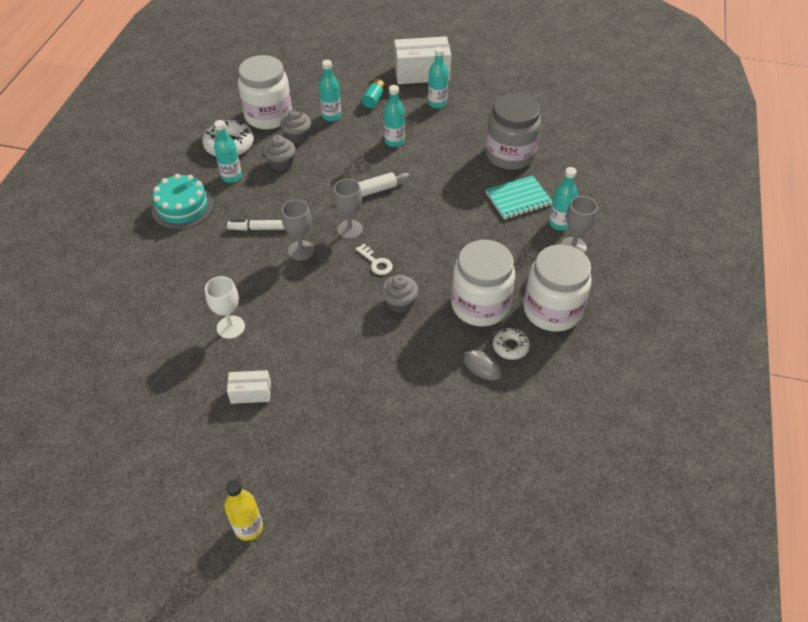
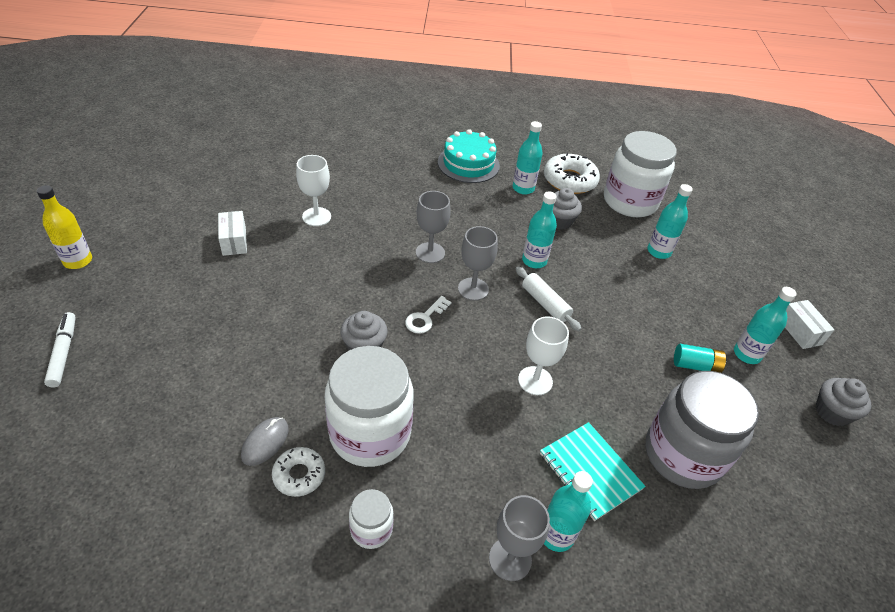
camera: 75 degrees right, 5 degrees down
white marker [227,220,285,231] -> white marker moved to [44,312,76,387]
grey cupcake [280,108,311,143] -> grey cupcake moved to [816,378,871,426]
turquoise battery [362,79,386,108] -> turquoise battery moved to [674,344,726,373]
turquoise bottle [384,85,405,147] -> turquoise bottle moved to [522,191,557,268]
white box [394,36,451,84] -> white box [785,300,834,349], size x0.53
white jar [523,245,592,332] -> white jar [349,489,394,549], size x0.47
none -> white goblet [518,316,569,395]

